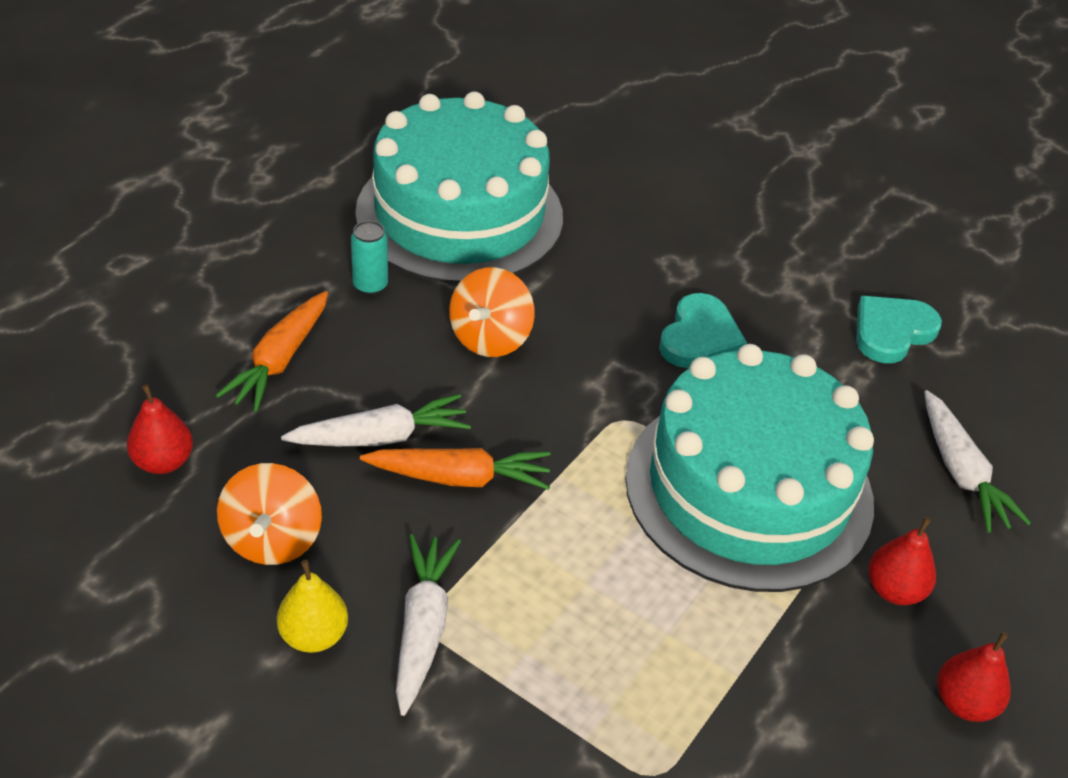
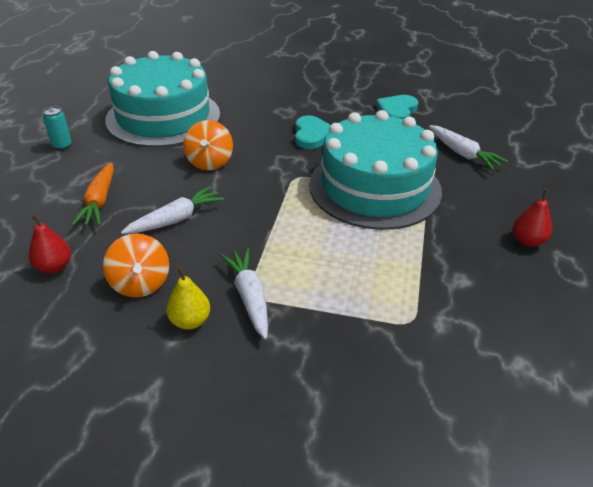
camera: 20 degrees left, 5 degrees down
turquoise can [351,221,388,295] -> turquoise can moved to [43,106,72,150]
orange carrot [360,448,551,490] -> none
red pear [868,517,936,605] -> none

